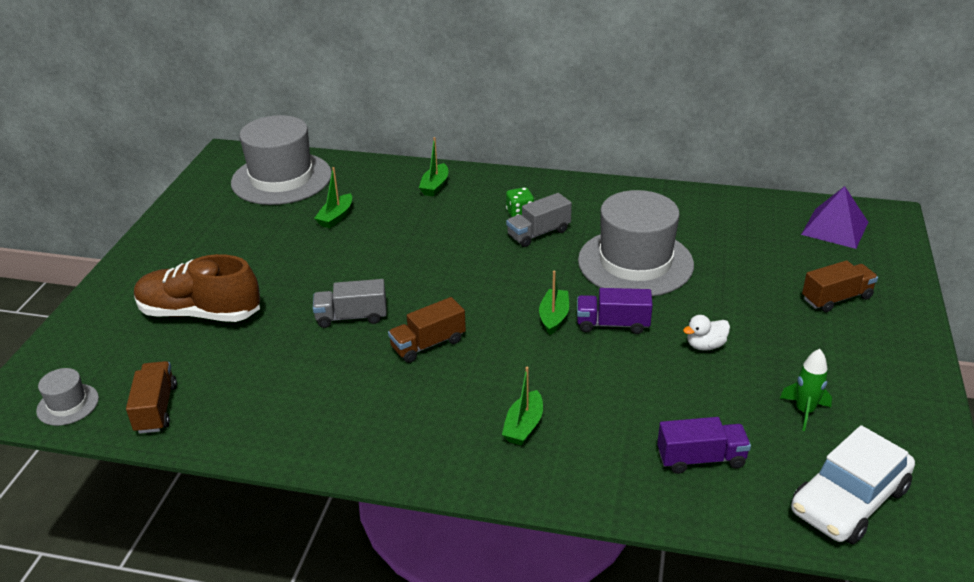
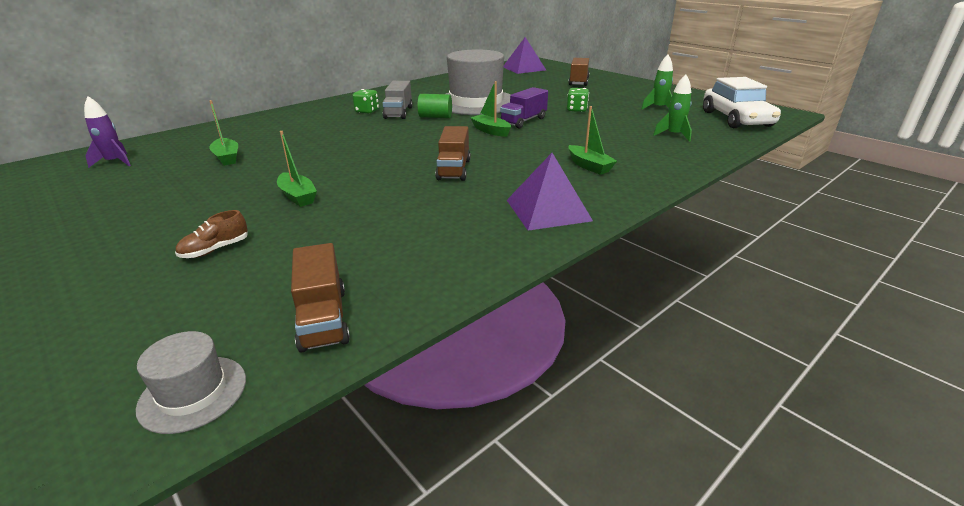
camera: 55 degrees left, 5 degrees down
brown truck [126,361,177,434] -> brown truck turned 135 degrees counterclockwise [291,243,350,353]
brown shoe [134,254,260,322] -> brown shoe [175,210,248,258], size x0.41
grey hat [231,115,332,205] -> purple rocket [84,96,131,168]
grey truck [313,279,387,328] -> none
green boat [419,137,448,196] -> green boat moved to [277,131,317,207]
purple truck [657,417,751,474] -> green rocket [653,74,692,142]
white duck [683,315,730,351] -> green dice [567,88,589,112]
none -> green cylinder [417,94,452,118]
none -> purple pyramid [507,153,593,231]

